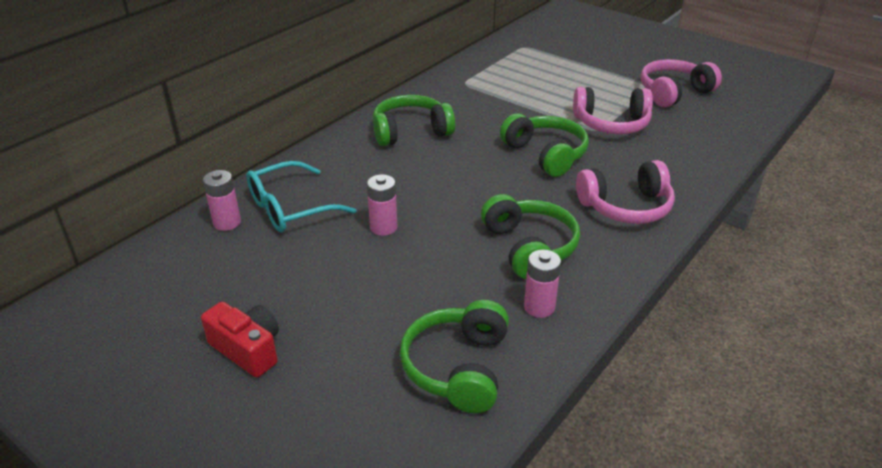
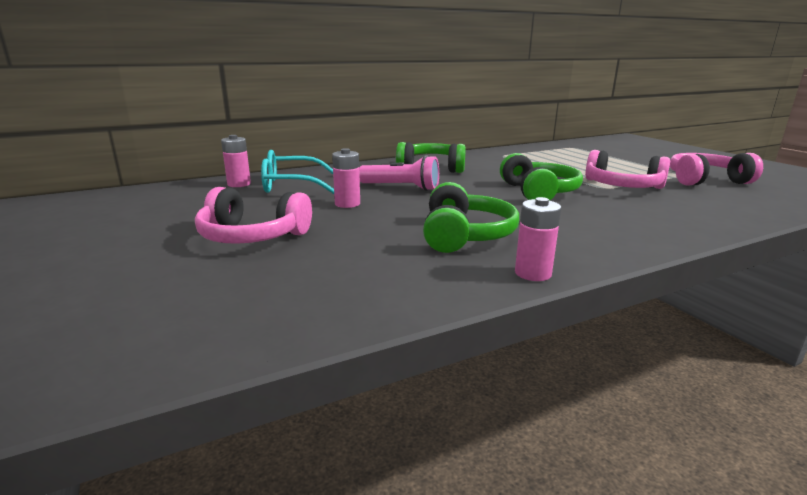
camera: 25 degrees right, 15 degrees down
red camera [201,302,279,378] -> none
green headphones [400,300,509,413] -> none
pink battery [524,250,561,318] -> pink battery moved to [515,197,561,281]
pink headphones [576,160,675,224] -> pink headphones moved to [195,187,312,244]
none -> pink flashlight [359,155,439,191]

